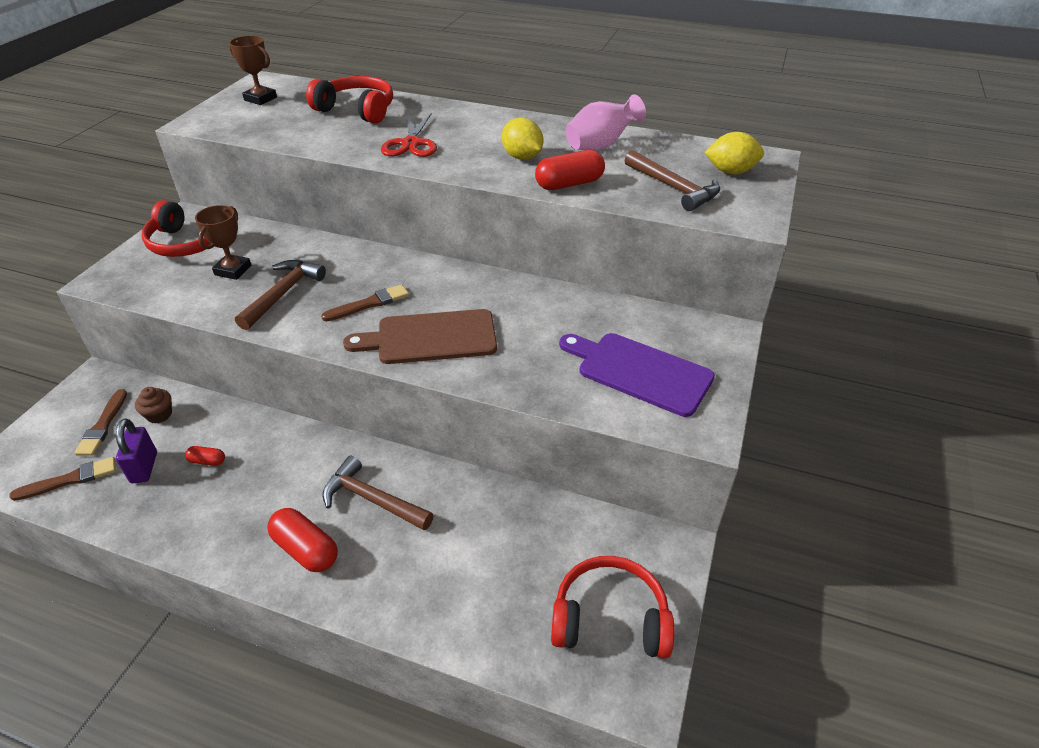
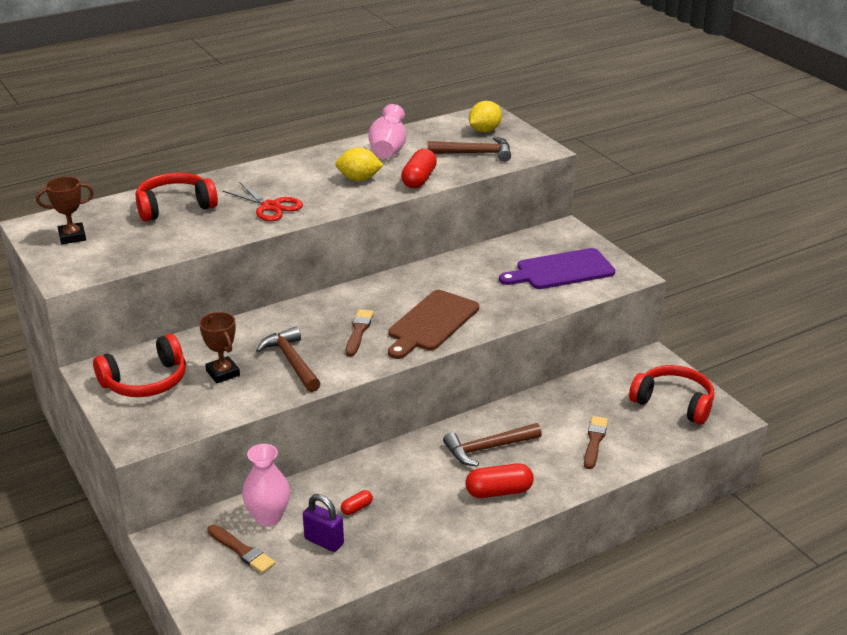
camera: 50 degrees left, 10 degrees down
brown brush [9,457,116,501] -> brown brush moved to [584,416,608,469]
brown cupcake [135,387,172,423] -> pink vase [242,444,290,526]
red headphones [551,556,674,659] -> red headphones turned 75 degrees clockwise [629,365,714,425]

